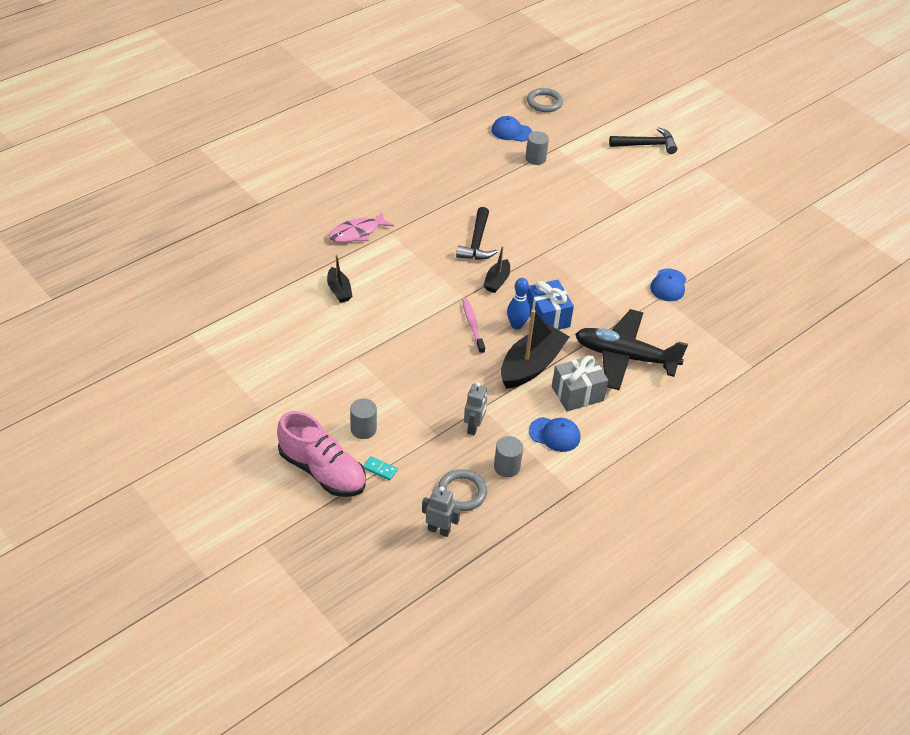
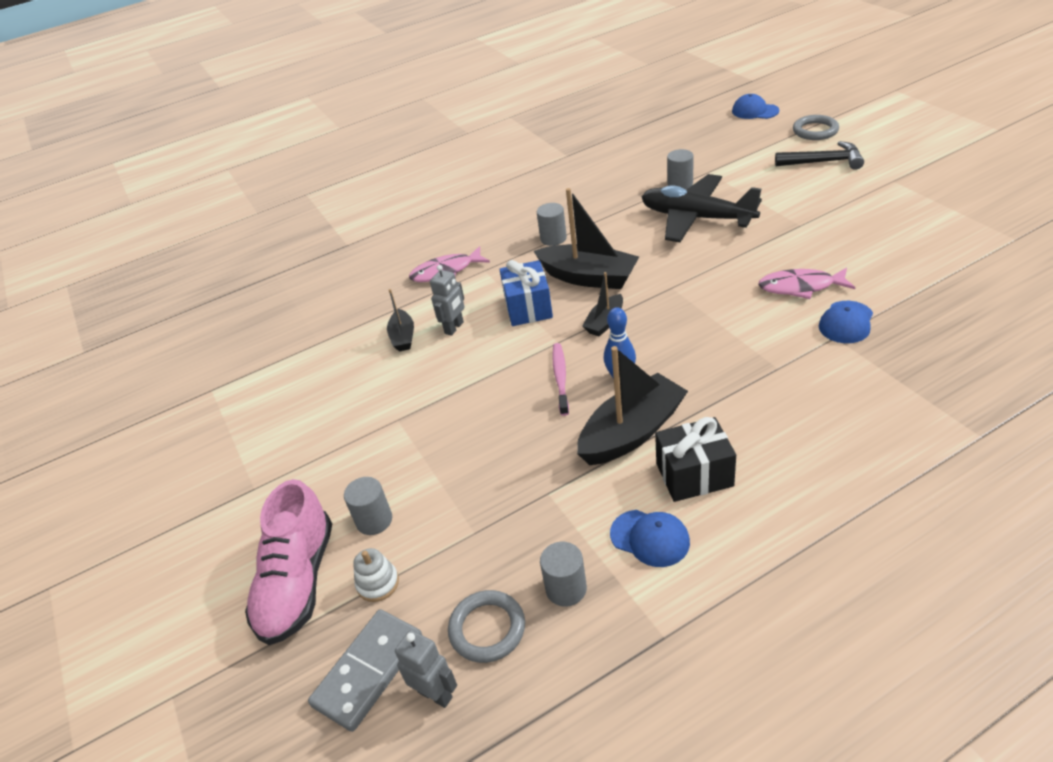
camera: 20 degrees right, 5 degrees down
pink shoe [277,411,366,497] -> pink shoe turned 45 degrees clockwise [245,479,332,645]
turquoise domino [363,456,397,480] -> white stacking toy [353,548,399,602]
black hammer [456,207,498,260] -> black boat [534,188,639,289]
grey robot [464,382,487,435] -> grey robot moved to [430,265,464,336]
blue cap [492,116,532,142] -> blue cap moved to [732,94,779,119]
blue gift [526,280,574,330] -> blue gift moved to [500,260,553,326]
grey ring [527,88,563,112] -> grey ring moved to [793,115,839,140]
grey gift [552,356,608,411] -> black gift [655,417,736,502]
black plane [575,309,688,390] -> black plane moved to [642,174,762,242]
none -> grey domino [308,609,422,732]
none -> grey cylinder [537,203,567,246]
none -> pink fish [758,268,855,299]

